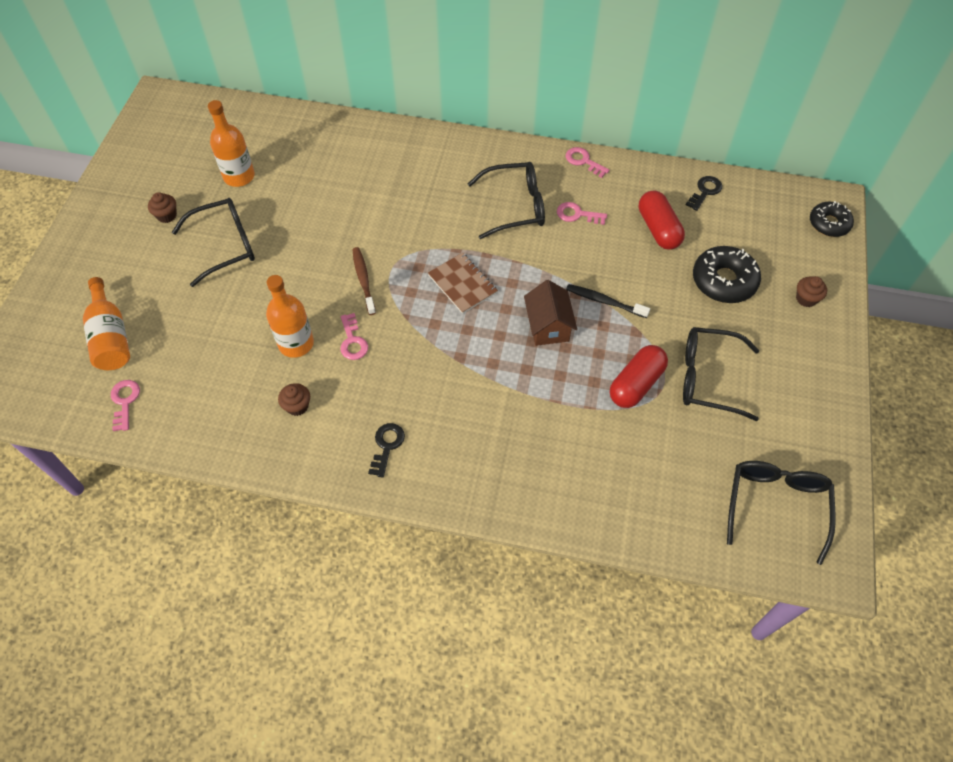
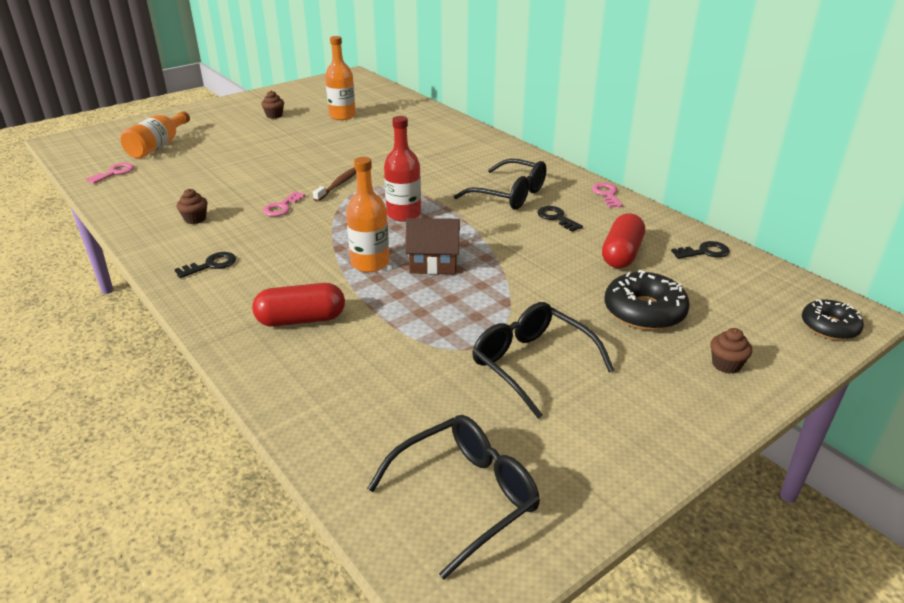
camera: 40 degrees right, 25 degrees down
black glasses [172,198,255,287] -> none
orange bottle [266,275,314,358] -> orange bottle moved to [346,157,390,272]
brown notebook [428,253,498,314] -> red bottle [384,116,421,222]
brown house [524,280,577,346] -> brown house turned 60 degrees clockwise [405,218,460,274]
pink key [557,202,607,225] -> black key [537,206,583,232]
black toothbrush [566,284,650,318] -> none
red capsule [610,345,668,408] -> red capsule moved to [252,283,345,327]

